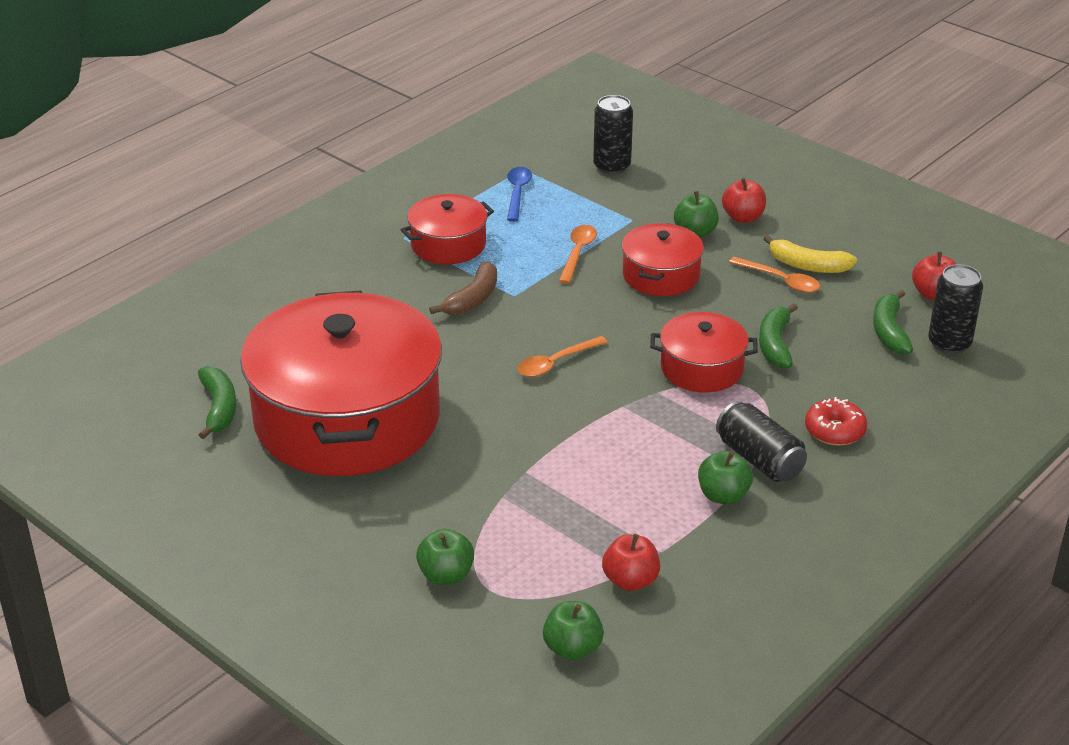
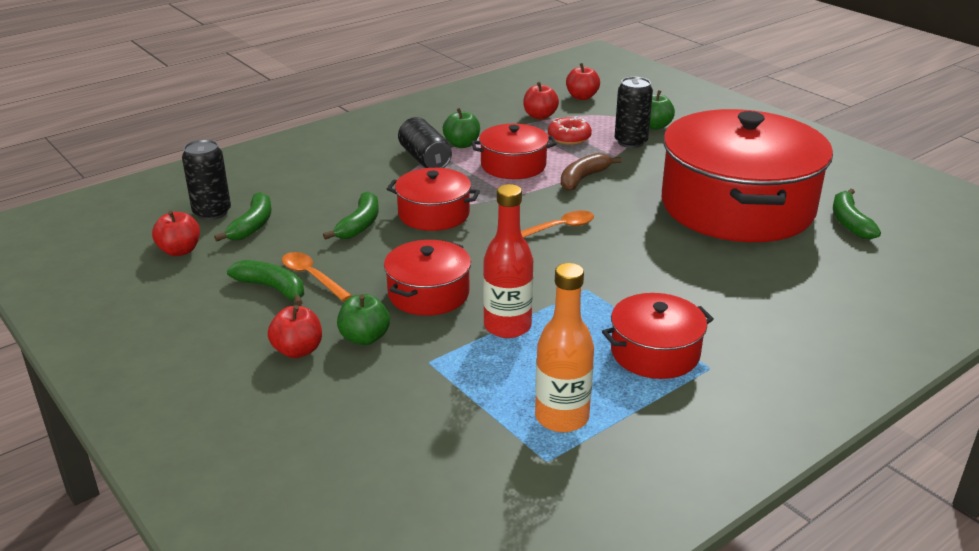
camera: 170 degrees left, 5 degrees down
brown banana [429,261,497,315] -> brown banana moved to [561,153,621,191]
blue spoon [507,167,532,222] -> orange bottle [535,263,594,432]
green apple [543,601,604,660] -> red apple [566,63,600,100]
orange spoon [559,225,597,284] -> red bottle [483,184,534,338]
black can [593,95,633,174] -> black can moved to [615,77,653,148]
yellow banana [764,235,857,273] -> green banana [227,260,304,306]
red donut [805,397,867,446] -> red donut moved to [548,116,592,145]
none -> red pot [471,124,557,179]

